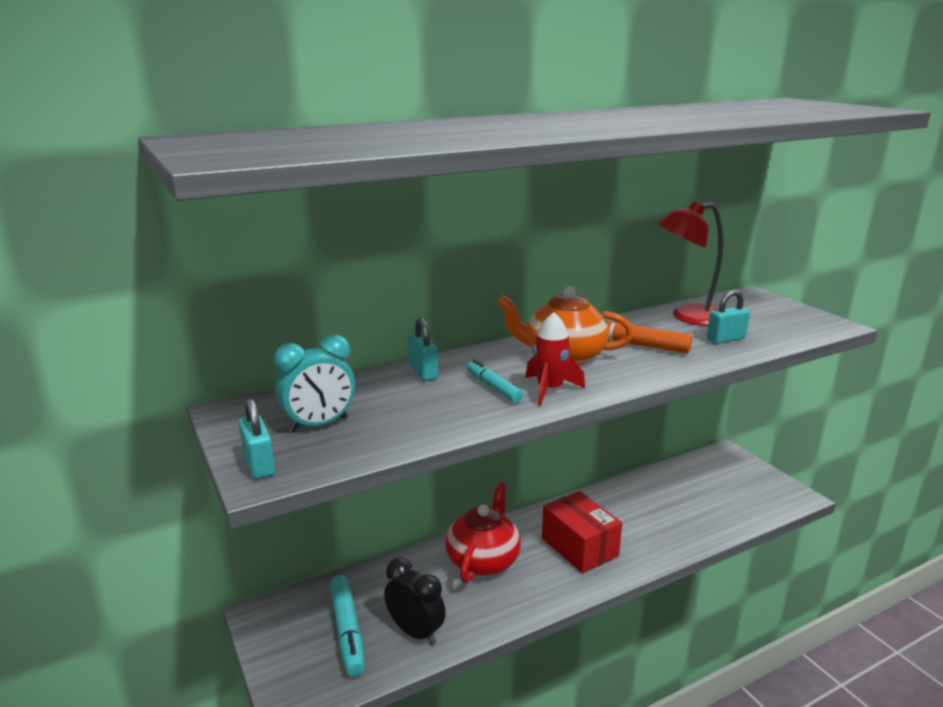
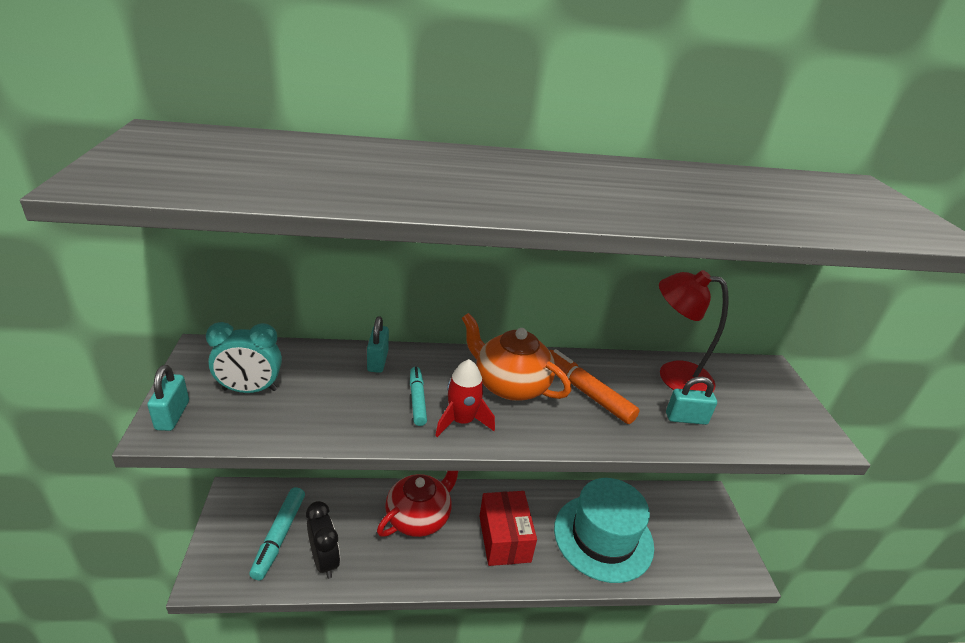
camera: 20 degrees right, 10 degrees up
none -> turquoise hat [554,478,654,583]

